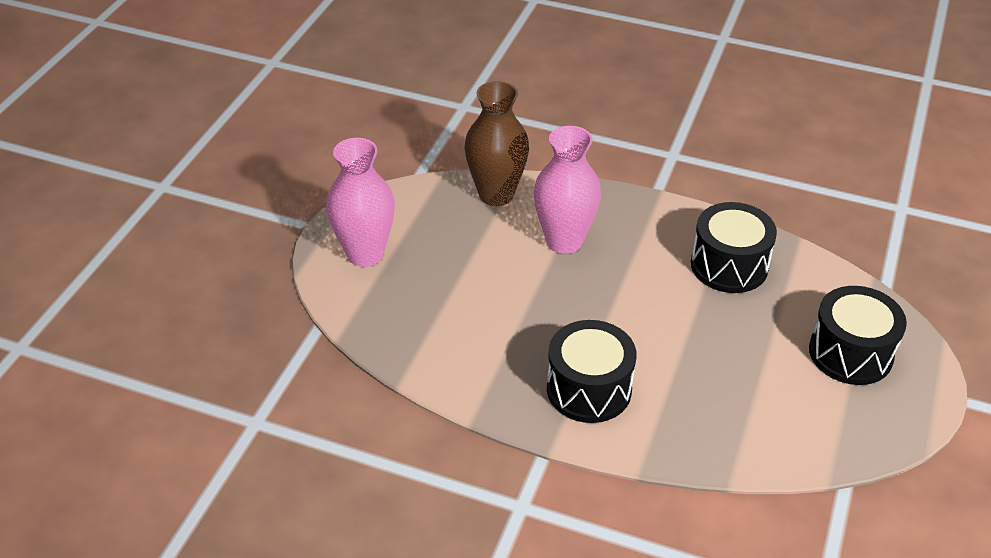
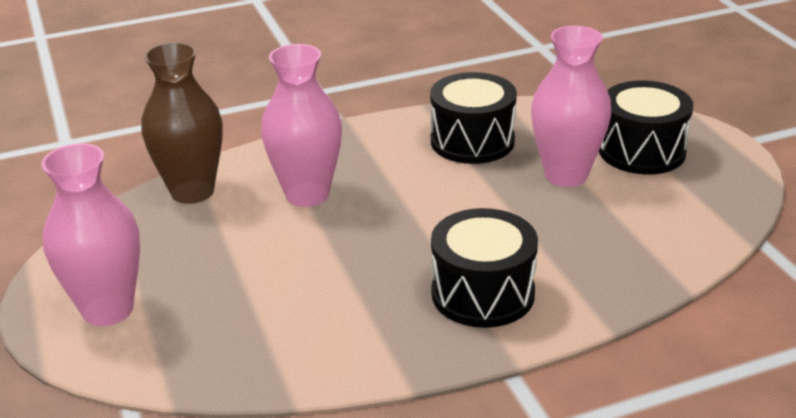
camera: 40 degrees left, 10 degrees down
none -> pink vase [531,26,611,187]

